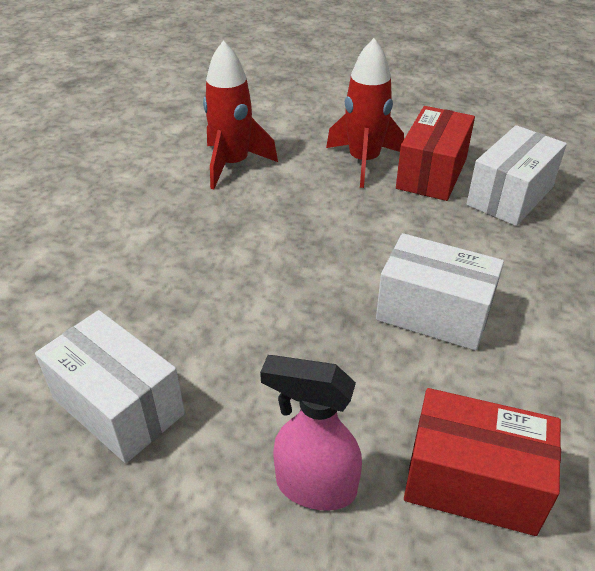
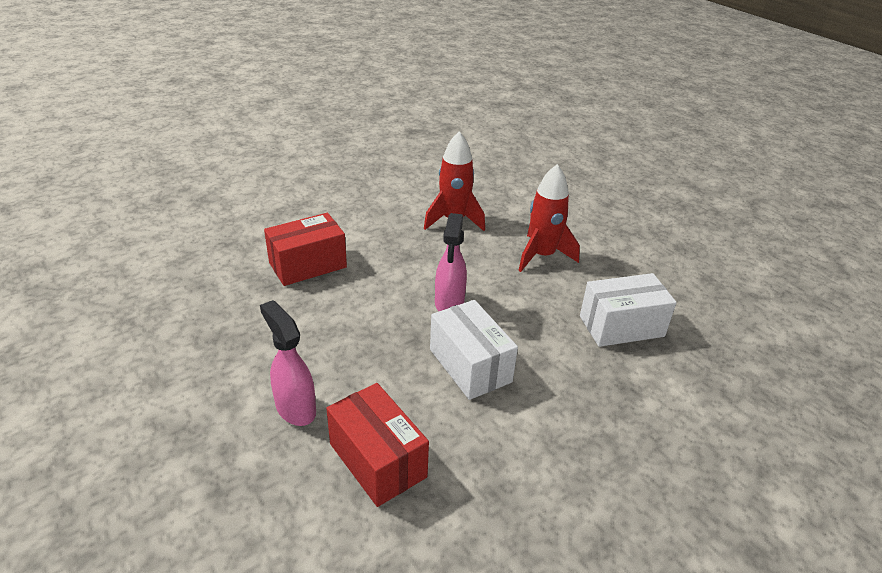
camera: 35 degrees right, 5 degrees down
white box [35,310,185,463] -> none
red box [396,106,475,201] -> red box moved to [264,213,347,286]
none -> pink spray bottle [435,213,467,311]

